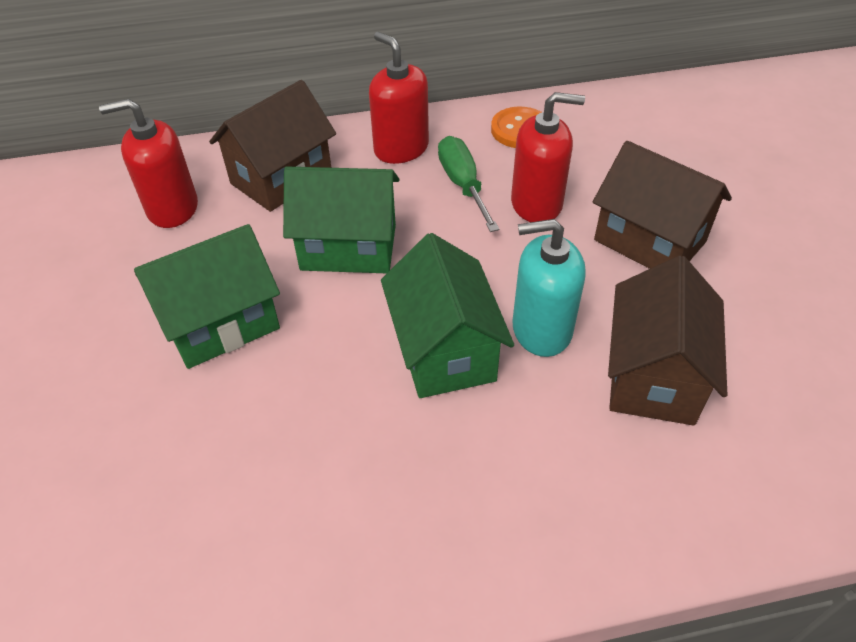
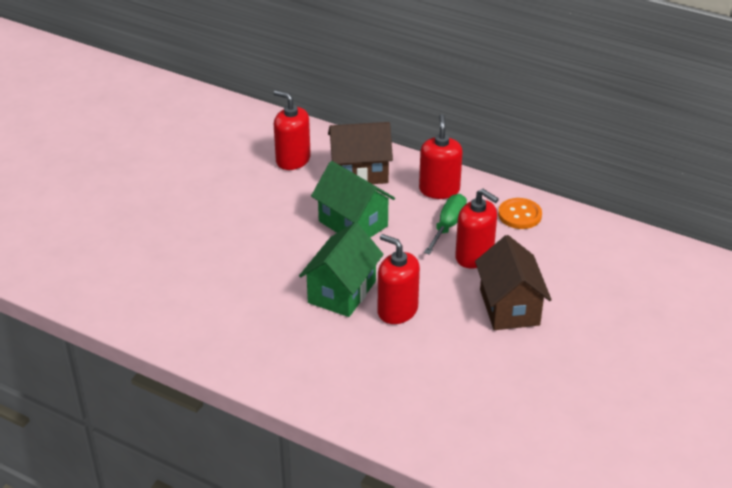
camera: 40 degrees right, 10 degrees down
green house [134,224,280,369] -> none
turquoise soap dispenser [513,219,586,357] -> red soap dispenser [378,234,420,324]
brown house [608,255,727,426] -> none

